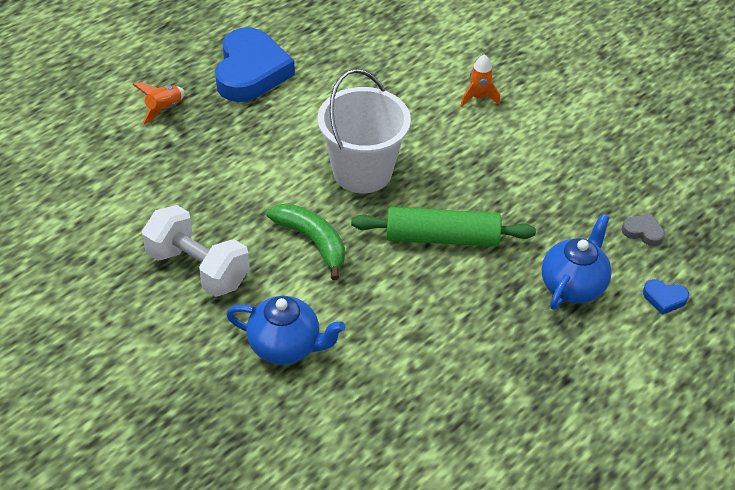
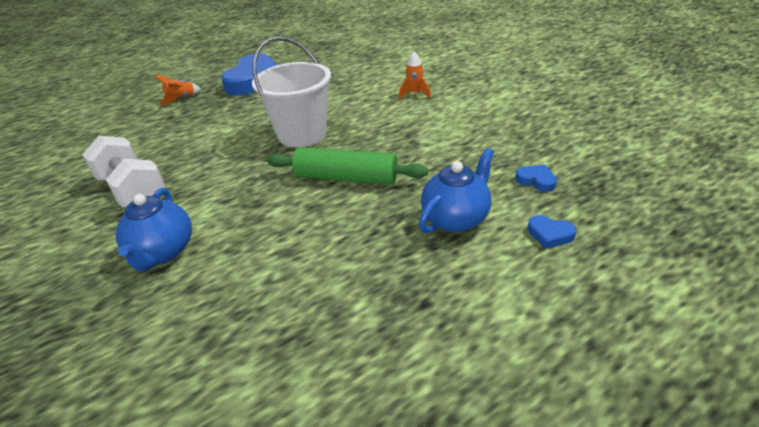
camera: 15 degrees right, 10 degrees down
blue teapot [226,296,345,365] -> blue teapot turned 60 degrees clockwise [116,188,192,271]
green banana [266,203,345,280] -> none
grey heart [622,214,665,246] -> blue heart [515,165,557,192]

